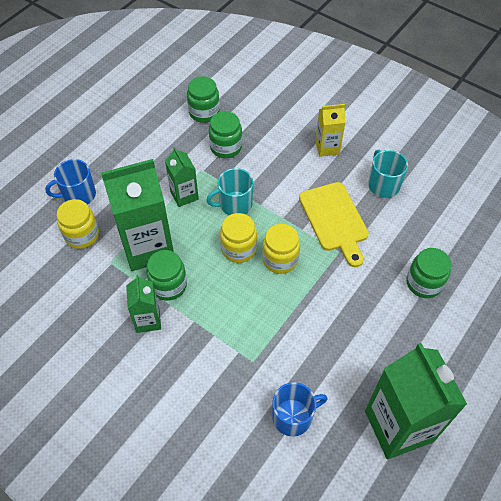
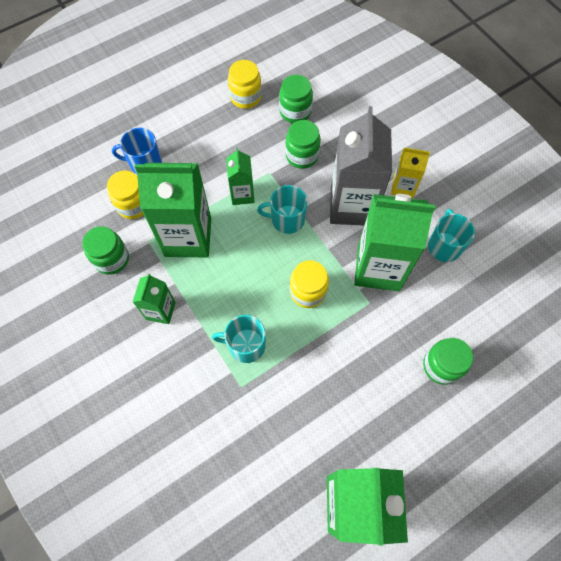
camera: 20 degrees right, 10 degrees up
green jar [146,250,187,301] -> green jar moved to [82,226,129,275]
yellow jar [220,213,257,263] -> yellow jar moved to [228,60,262,109]
blue mug [272,382,328,437] -> none
yellow cutting board [299,182,369,267] -> green carton [354,194,436,291]
none -> turquoise mug [212,315,266,363]
none -> grey carton [330,106,392,226]

